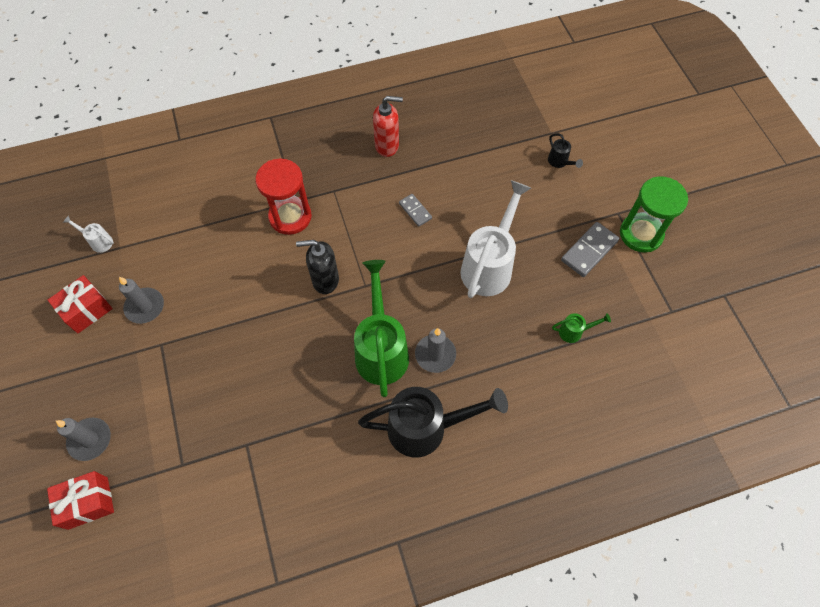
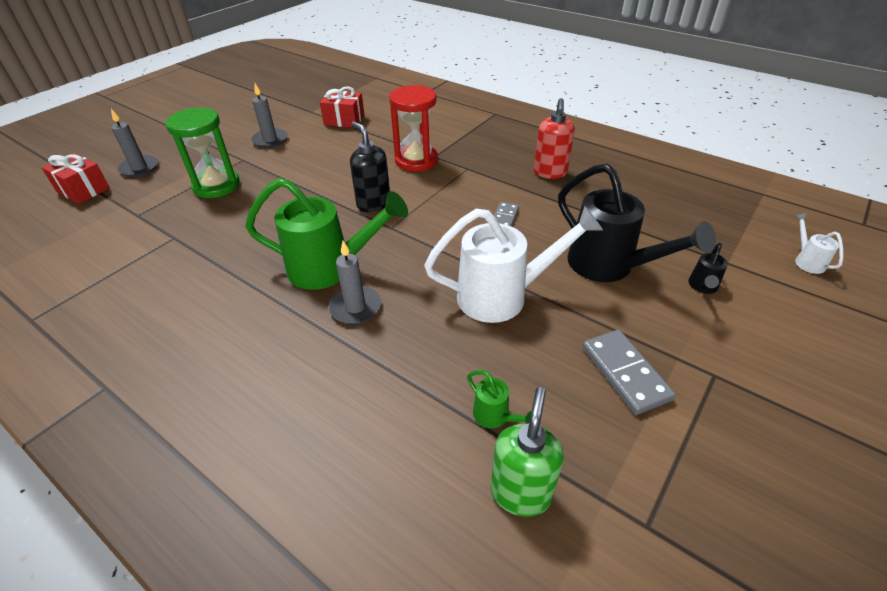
camera: 55 degrees right, 20 degrees down
red gift [48,275,113,333] -> red gift moved to [320,86,364,128]
white watering can [63,215,114,253] -> white watering can moved to [794,213,844,274]
green watering can [354,260,409,397] -> green watering can turned 45 degrees clockwise [245,178,408,290]
black watering can [358,387,508,458] -> black watering can moved to [558,163,716,282]
red soap dispenser [373,96,403,157] -> red soap dispenser turned 45 degrees clockwise [534,98,575,179]
grey domino [561,222,619,277] -> grey domino turned 60 degrees clockwise [583,330,676,415]
green hourglass [620,176,688,252] -> green hourglass moved to [165,108,240,198]
none -> green soap dispenser [491,387,564,517]

